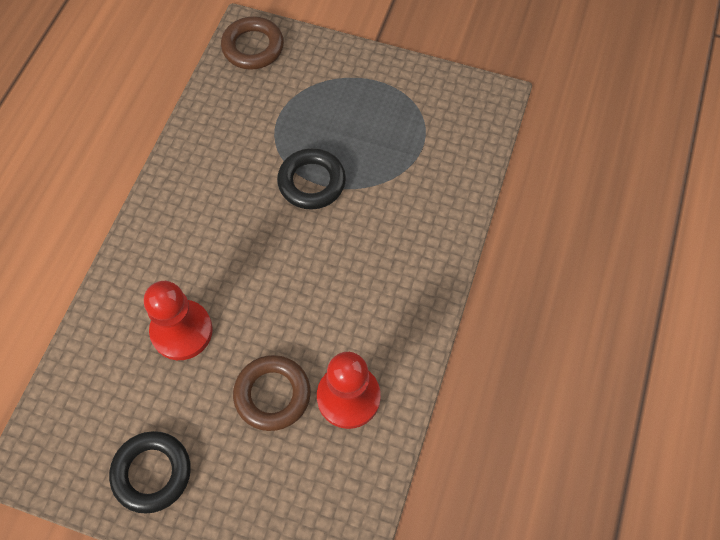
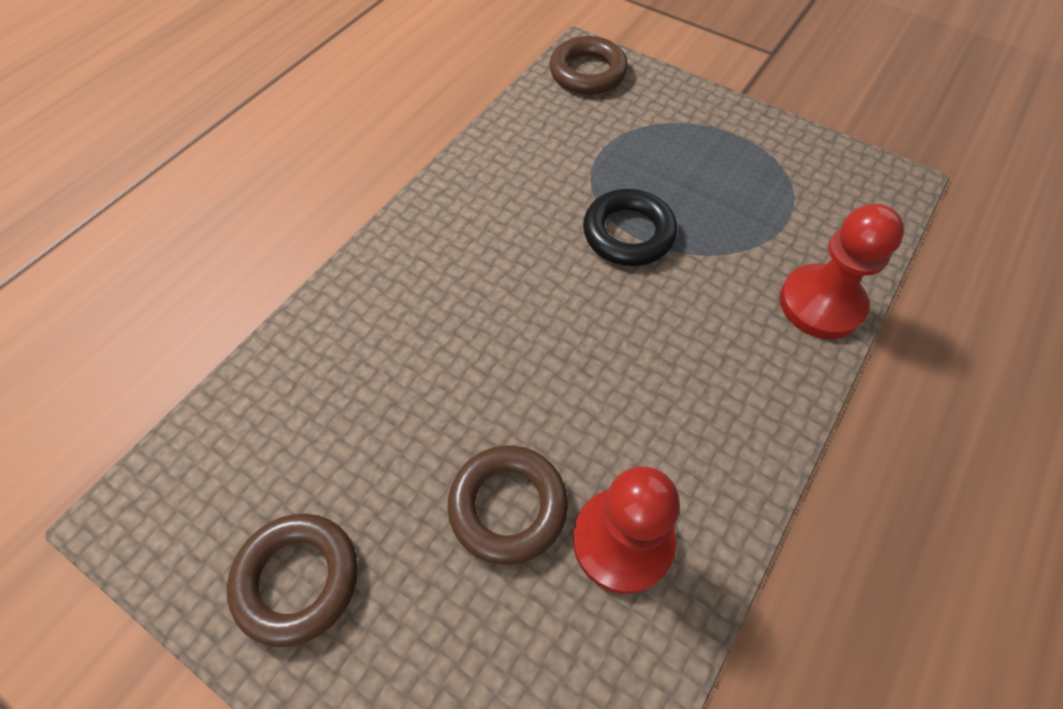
camera: 15 degrees right, 5 degrees down
black ring [109,431,191,514] -> brown ring [227,514,358,647]
red pawn [144,281,213,360] -> red pawn moved to [780,204,904,339]

